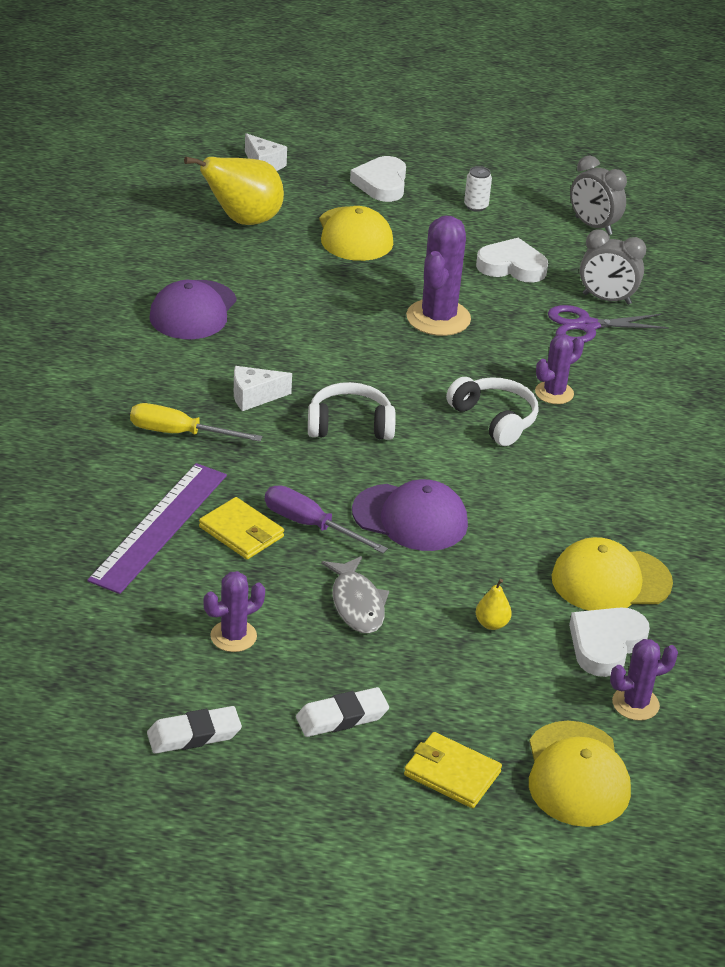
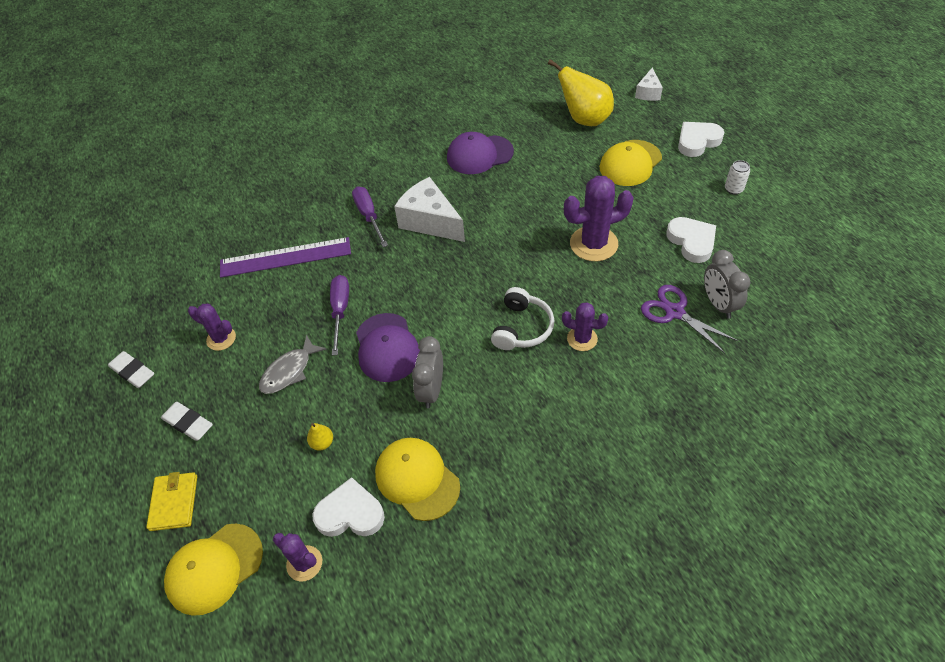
camera: 60 degrees right, 15 degrees up
yellow screwdriver [130,403,262,442] -> purple screwdriver [352,186,388,247]
yellow wallet [199,497,284,559] -> none
white cheese [234,366,292,411] -> white cheese [394,177,465,242], size x1.82
white headphones [308,382,396,440] -> none
grey clock [570,155,627,235] -> grey clock moved to [412,336,443,408]

